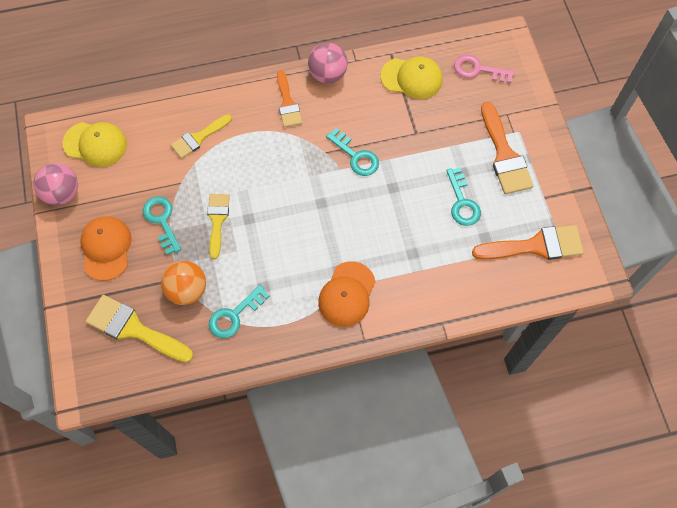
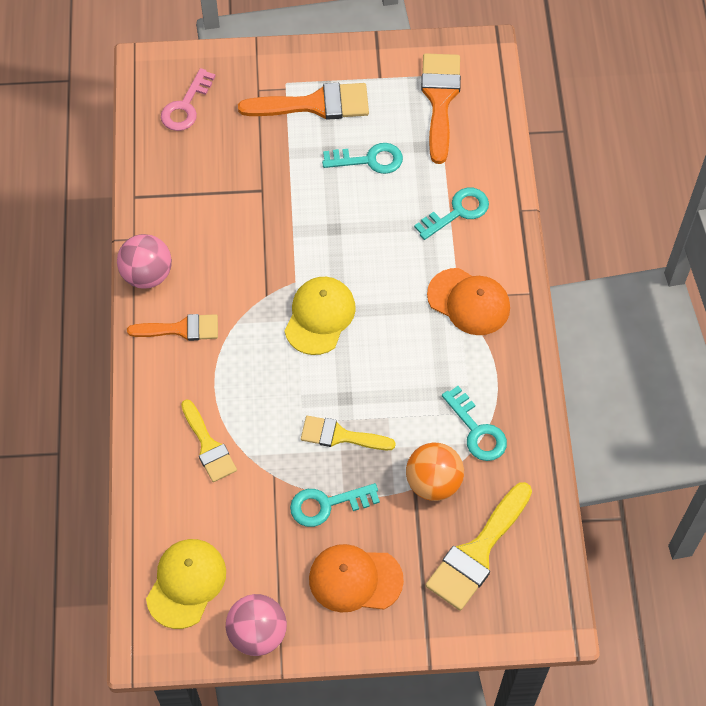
camera: 80 degrees left, 5 degrees down
turquoise key [326,128,379,176] -> turquoise key moved to [414,188,489,240]
yellow cap [380,56,442,99] -> yellow cap moved to [284,277,356,355]

